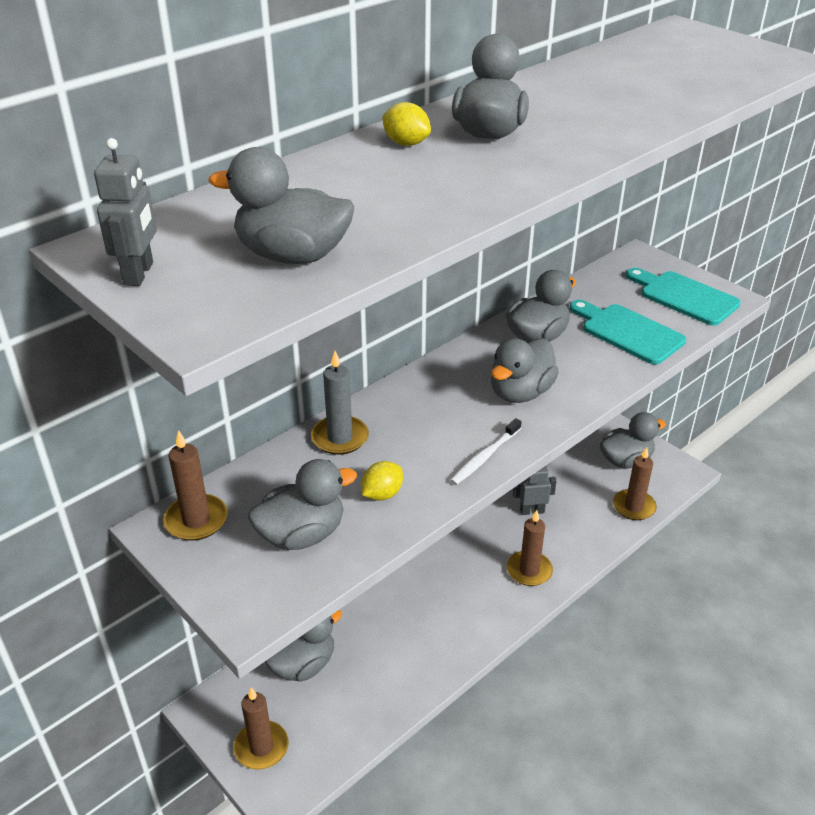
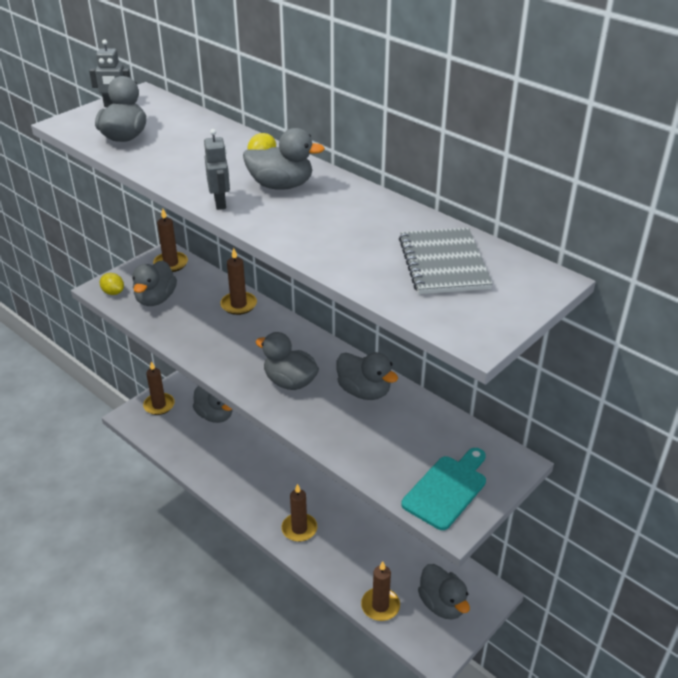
camera: 85 degrees right, 0 degrees up
grey duck [248,459,357,550] -> grey duck turned 45 degrees clockwise [132,260,177,306]
grey candle [311,351,369,455] -> brown candle [220,248,257,315]
yellow lemon [362,461,403,501] -> yellow lemon moved to [100,273,124,295]
white toothbrush [450,418,522,485] -> none
grey robot [513,466,557,515] -> grey robot moved to [204,129,230,210]
turquoise cutting board [570,300,686,364] -> none
none -> grey notebook [399,228,493,294]

